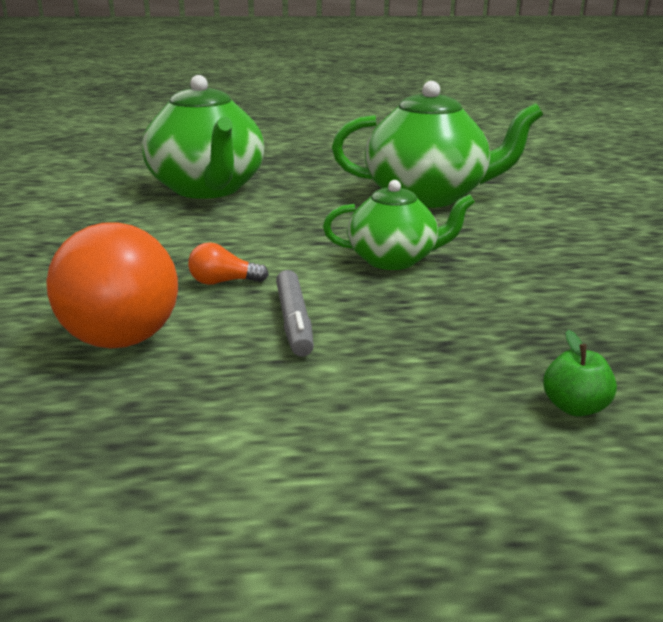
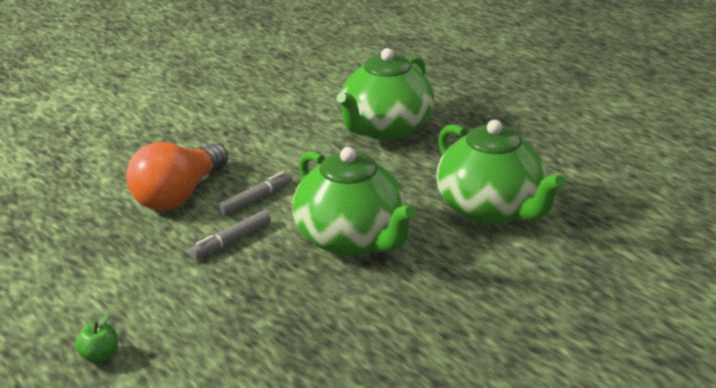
camera: 55 degrees right, 5 degrees up
orange light bulb [188,242,269,285] -> grey marker [217,171,292,217]
green teapot [323,180,475,270] -> green teapot [292,147,417,256], size x1.69
green apple [543,330,617,416] -> green apple moved to [75,313,118,363]

